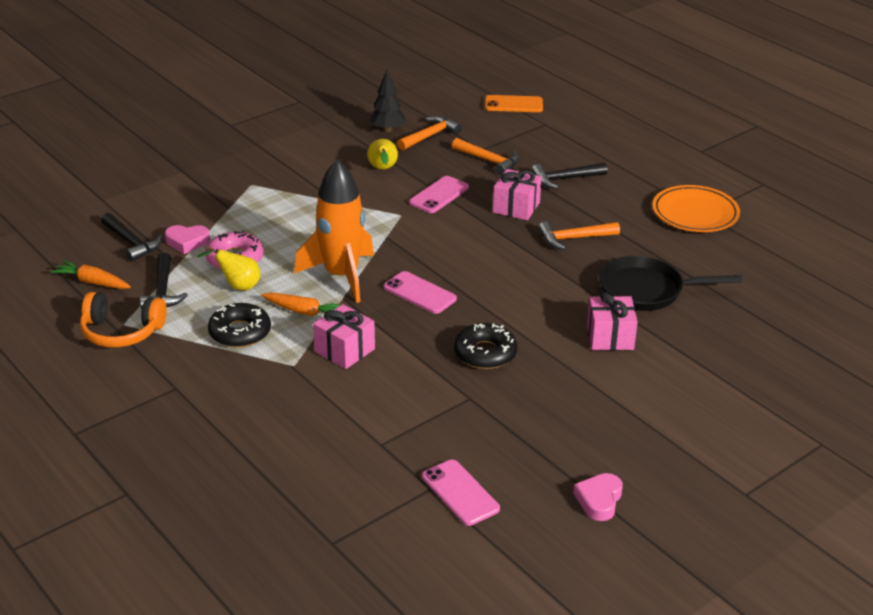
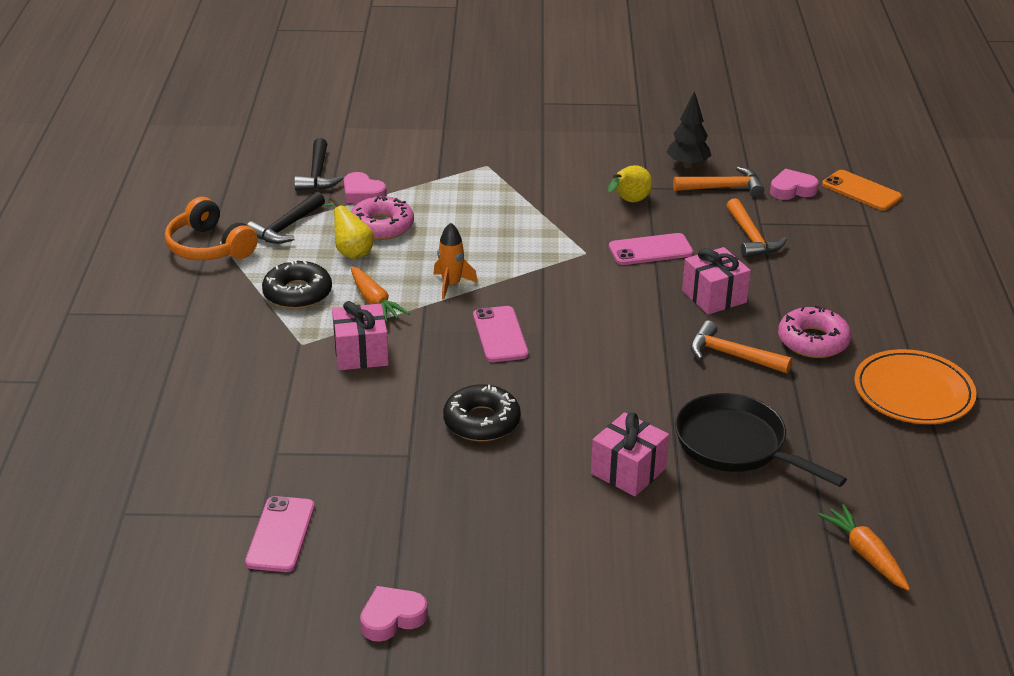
camera: 40 degrees right, 0 degrees up
orange carrot [50,260,131,289] -> orange carrot moved to [818,504,910,591]
orange rocket [294,159,374,303] -> orange rocket [433,222,478,300], size x0.47
black hammer [531,163,608,189] -> none
none -> pink heart [770,169,819,200]
none -> pink donut [778,306,851,358]

